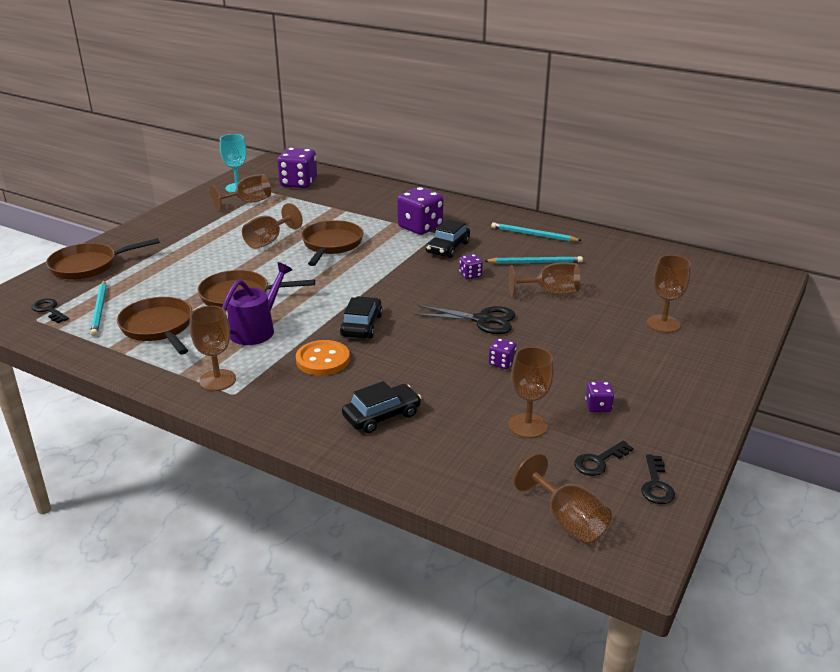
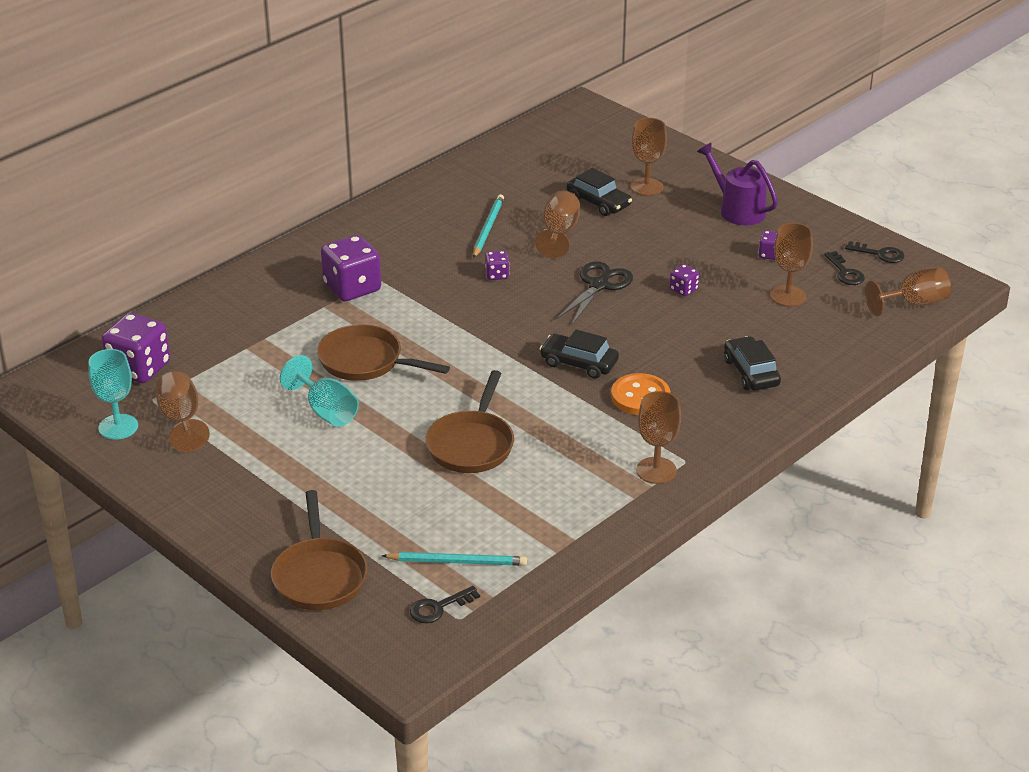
camera: 75 degrees left, 5 degrees up
brown pan [117,297,192,355] -> none
purple watering can [222,262,292,345] -> purple watering can moved to [697,143,778,225]
brown goblet [242,203,303,249] -> turquoise goblet [280,355,359,427]
black car [426,219,470,258] -> black car moved to [567,168,632,216]
turquoise pencil [491,222,582,242] -> none

